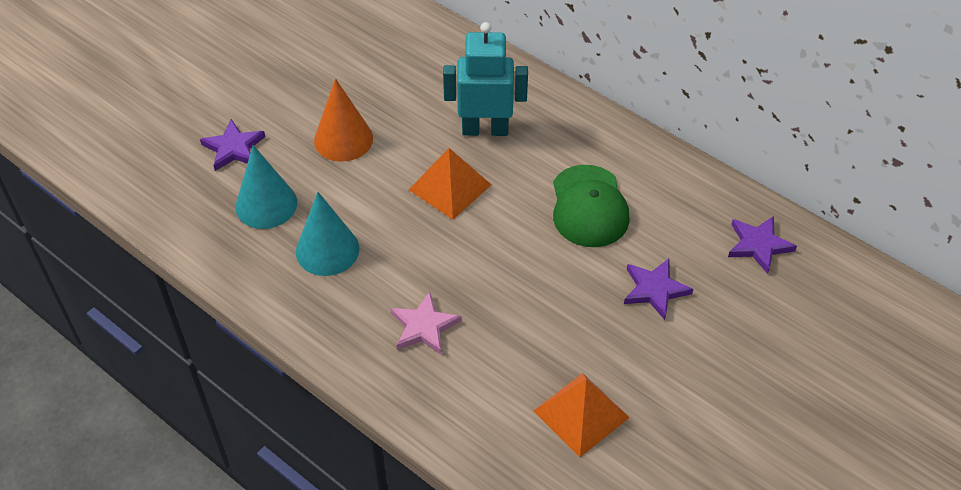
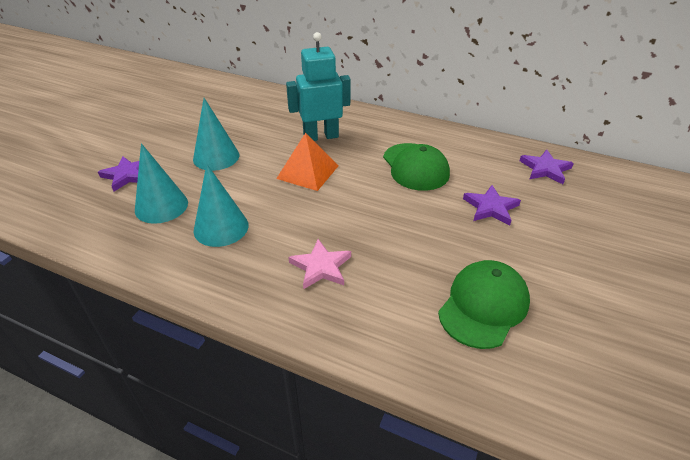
camera: 15 degrees left, 10 degrees down
orange cone [314,79,373,162] -> turquoise cone [193,98,239,171]
orange pyramid [534,373,630,457] -> green cap [438,260,530,349]

